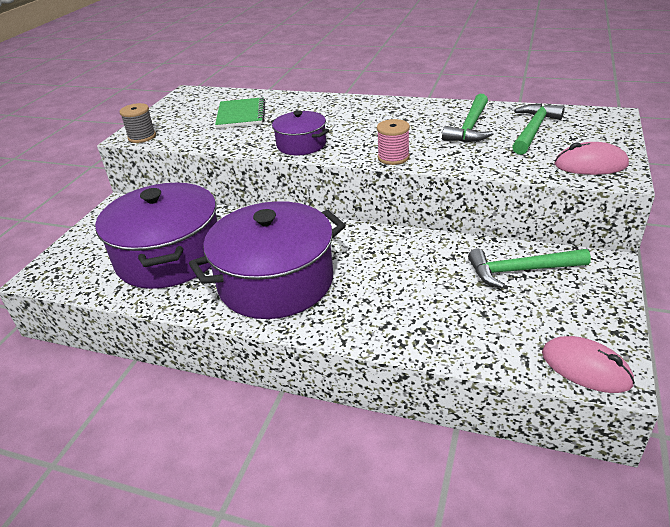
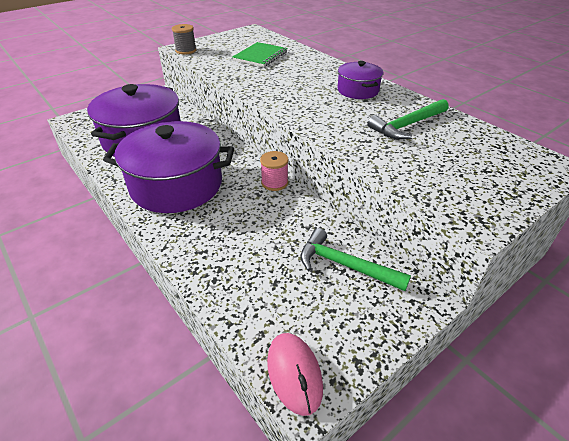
camera: 30 degrees right, 5 degrees up
purple pot [271,110,329,155] -> purple pot moved to [337,61,383,99]
pink spool [377,119,410,165] -> pink spool moved to [260,151,288,191]
green hammer [512,104,565,155] -> none
pink mouse [555,142,629,175] -> none

